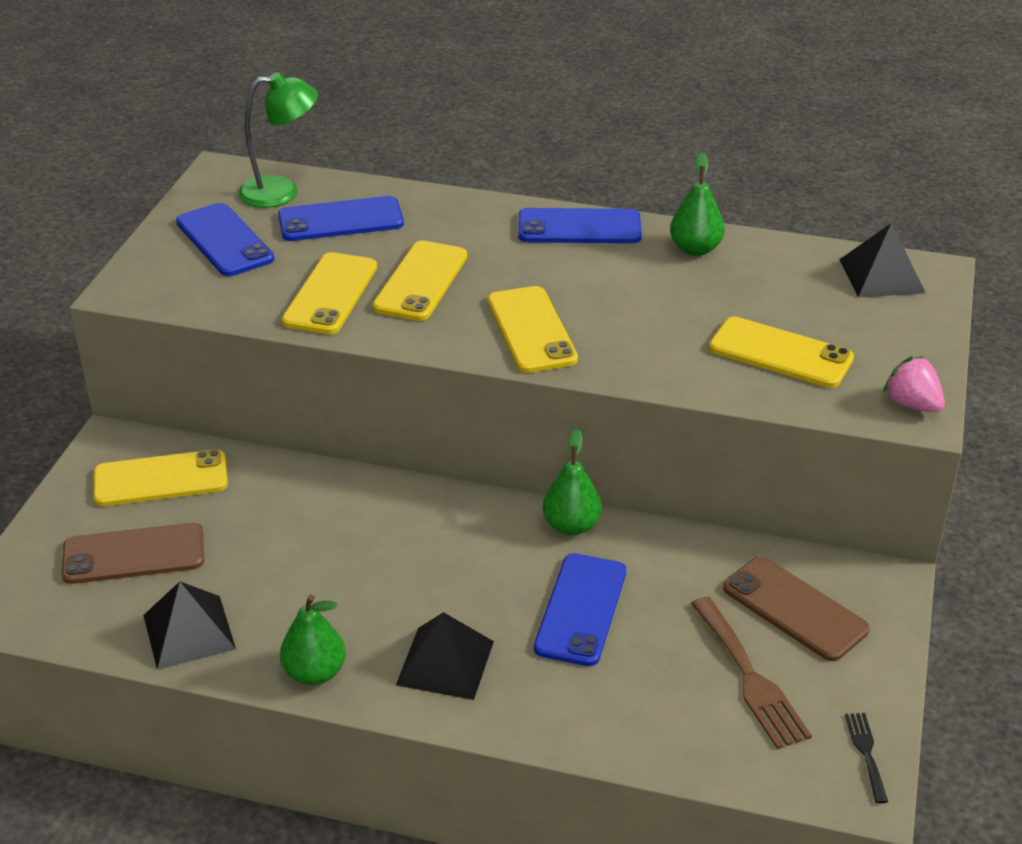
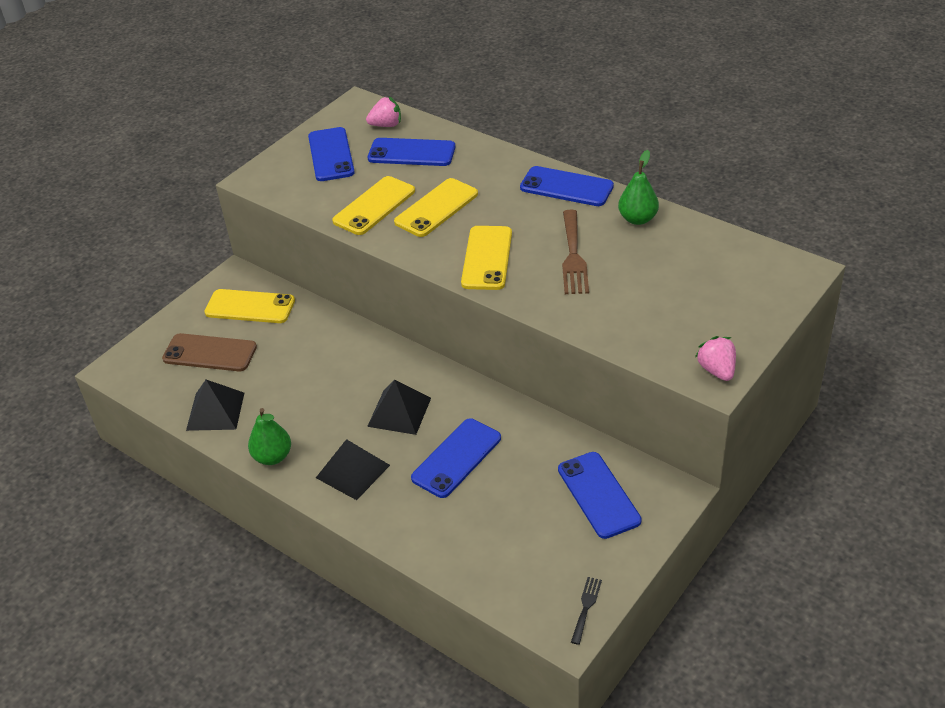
camera: 25 degrees right, 5 degrees up
green lamp [238,72,318,208] -> pink strawberry [366,97,401,127]
green pear [543,427,602,535] -> none
brown fork [691,597,812,749] -> brown fork moved to [562,210,589,294]
yellow phone [709,317,854,388] -> none
brown phone [723,557,870,661] -> blue phone [558,452,642,539]
black pyramid [839,223,926,298] -> black pyramid moved to [367,380,431,435]

